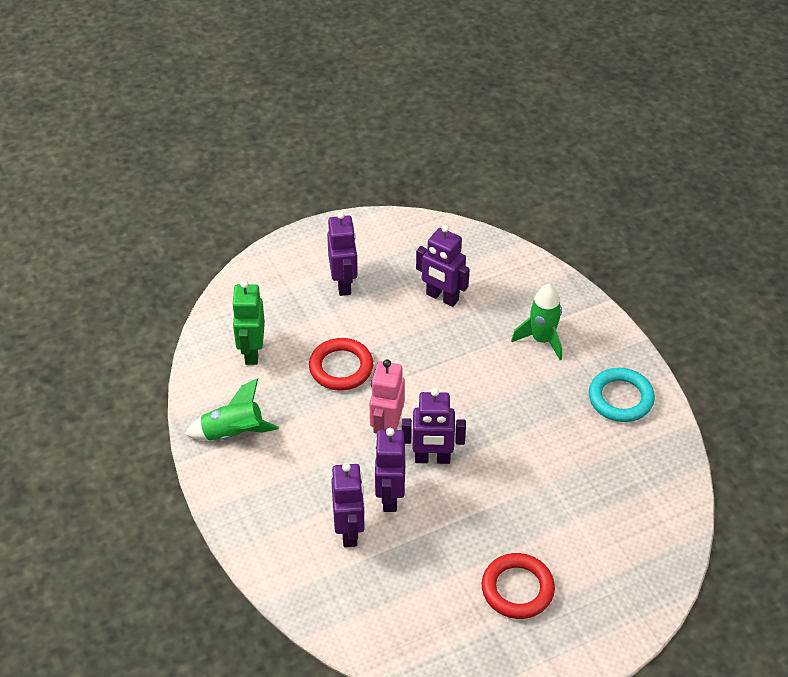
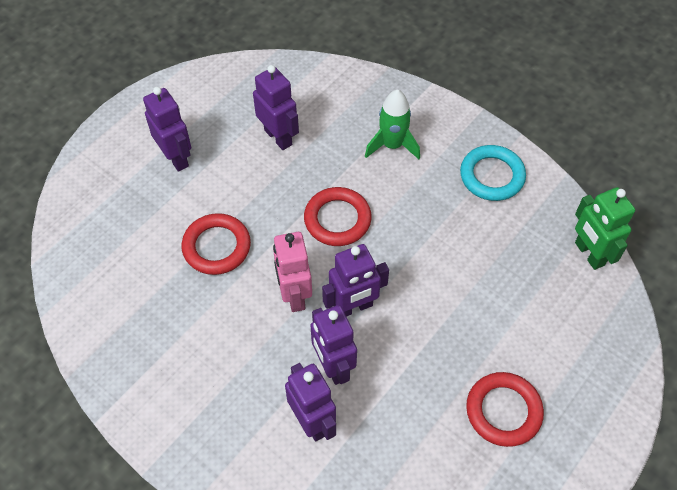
camera: 25 degrees left, 10 degrees up
green rocket [184,378,279,440] -> none
green robot [232,280,265,365] -> green robot moved to [575,187,635,270]
purple robot [416,225,470,307] -> purple robot turned 135 degrees counterclockwise [253,65,299,150]
none -> red ring [304,187,372,246]

